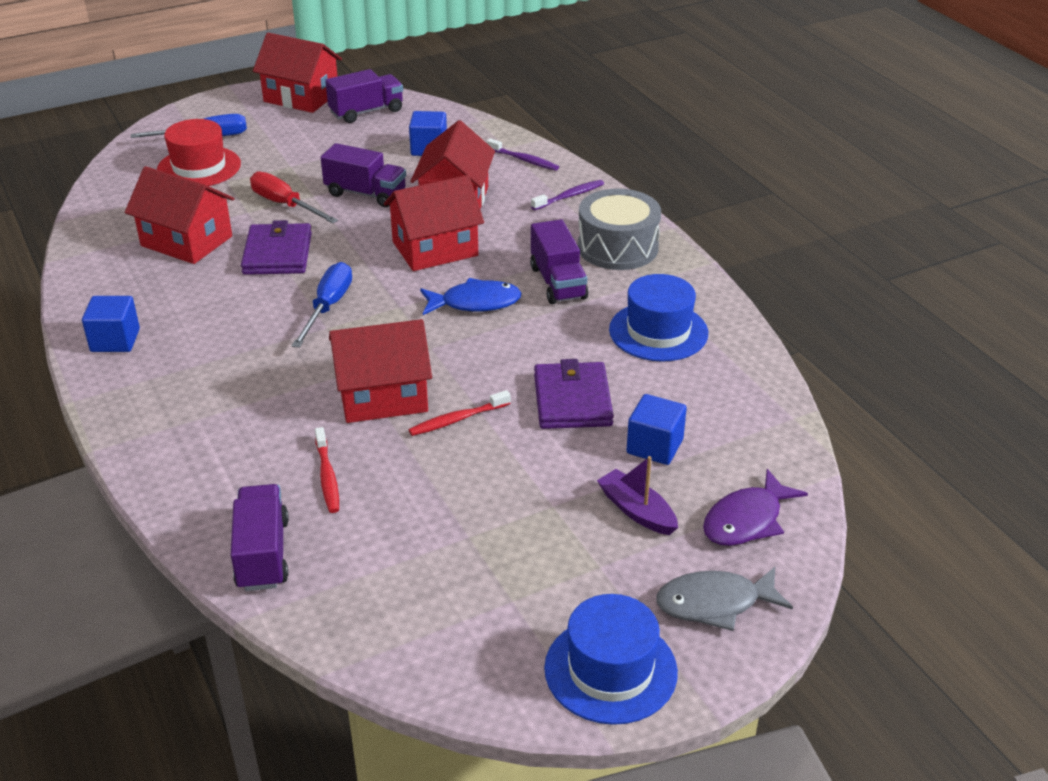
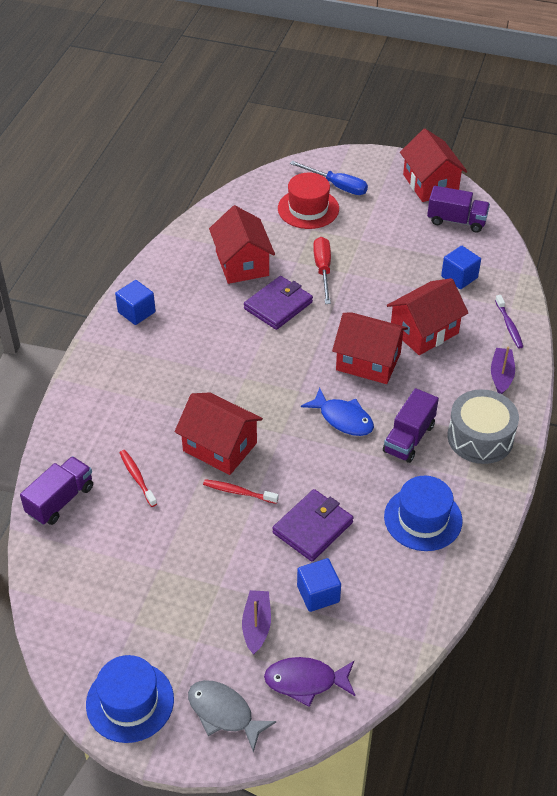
camera: 45 degrees right, 10 degrees up
blue screwdriver [292,262,352,348] -> none
red toothbrush [315,427,339,513] -> red toothbrush turned 120 degrees clockwise [120,450,157,507]
purple truck [321,143,406,207] -> none
purple toothbrush [531,180,604,210] -> purple boat [491,347,515,394]

